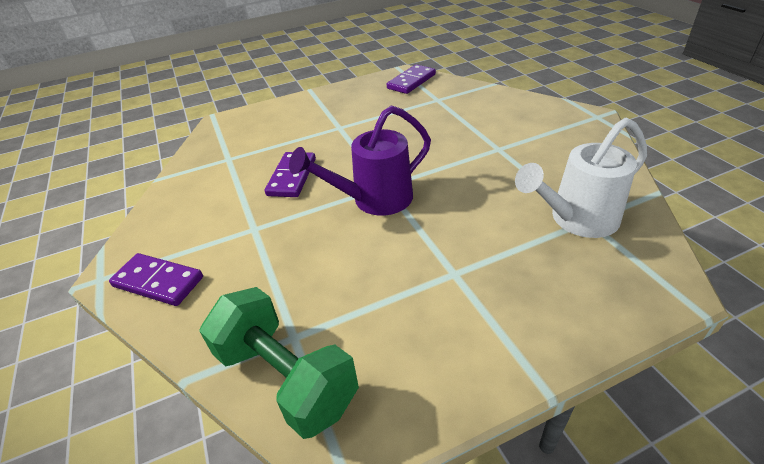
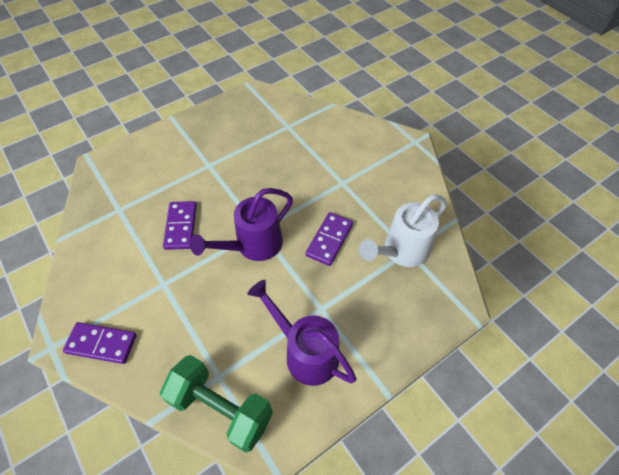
camera: 15 degrees left, 15 degrees up
purple domino [387,64,436,94] -> purple domino moved to [305,212,353,266]
none -> purple watering can [247,280,356,386]

